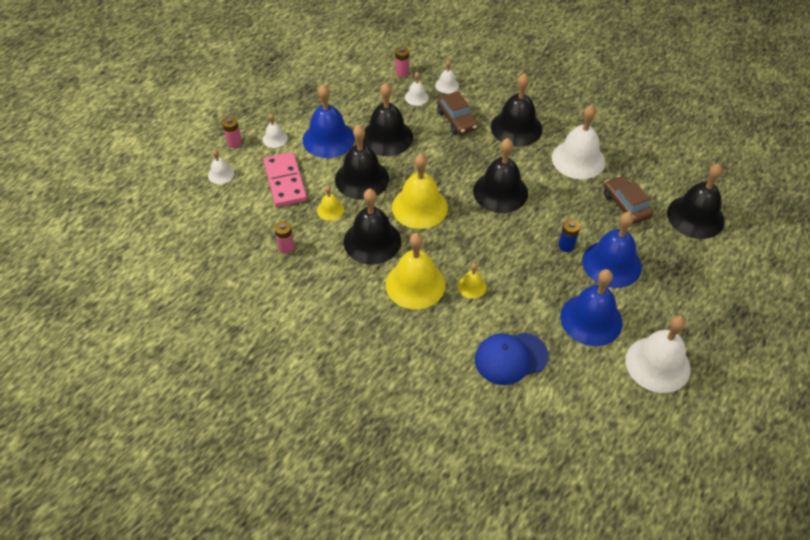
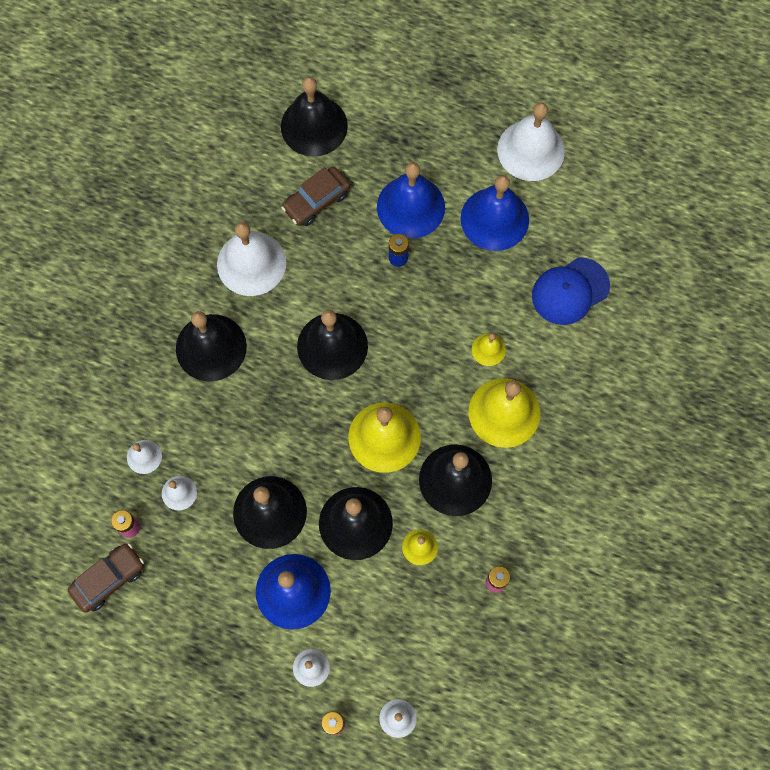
camera: 105 degrees left, 20 degrees up
pink domino [263,152,307,207] -> none
brown car [437,91,477,135] -> brown car moved to [68,543,144,613]
blue cap [475,332,548,385] -> blue cap turned 90 degrees clockwise [532,257,610,325]

